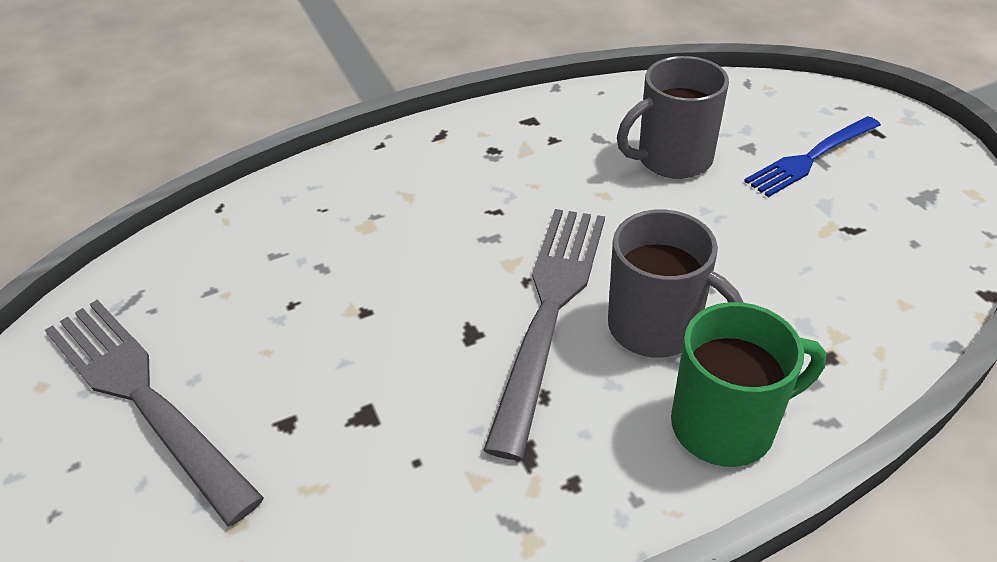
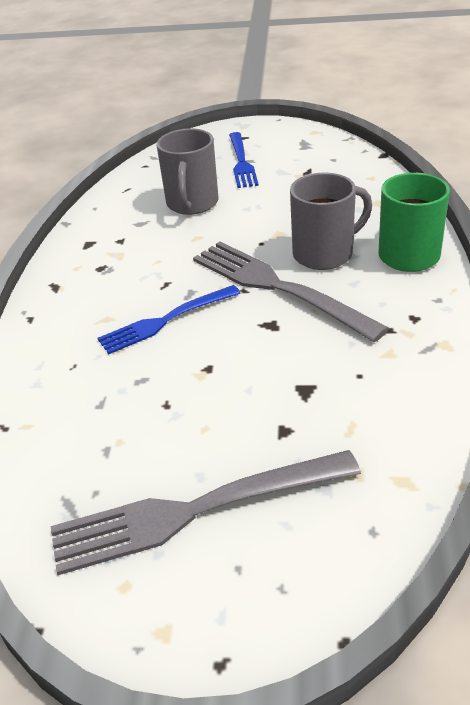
camera: 60 degrees left, 5 degrees down
none -> blue fork [97,285,240,354]

